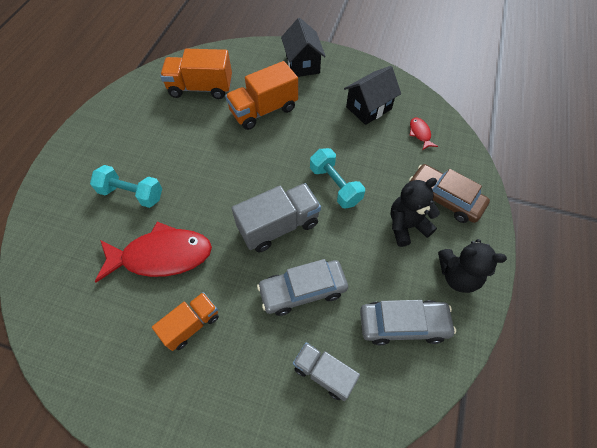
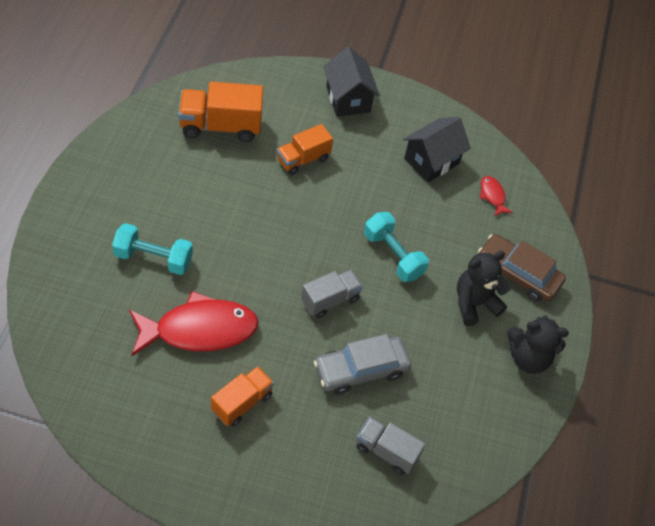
camera: 10 degrees left, 5 degrees down
orange truck [225,61,298,130] -> orange truck [277,124,333,175], size x0.64
grey truck [232,183,321,252] -> grey truck [301,269,363,318], size x0.64
grey car [360,300,456,345] -> none

